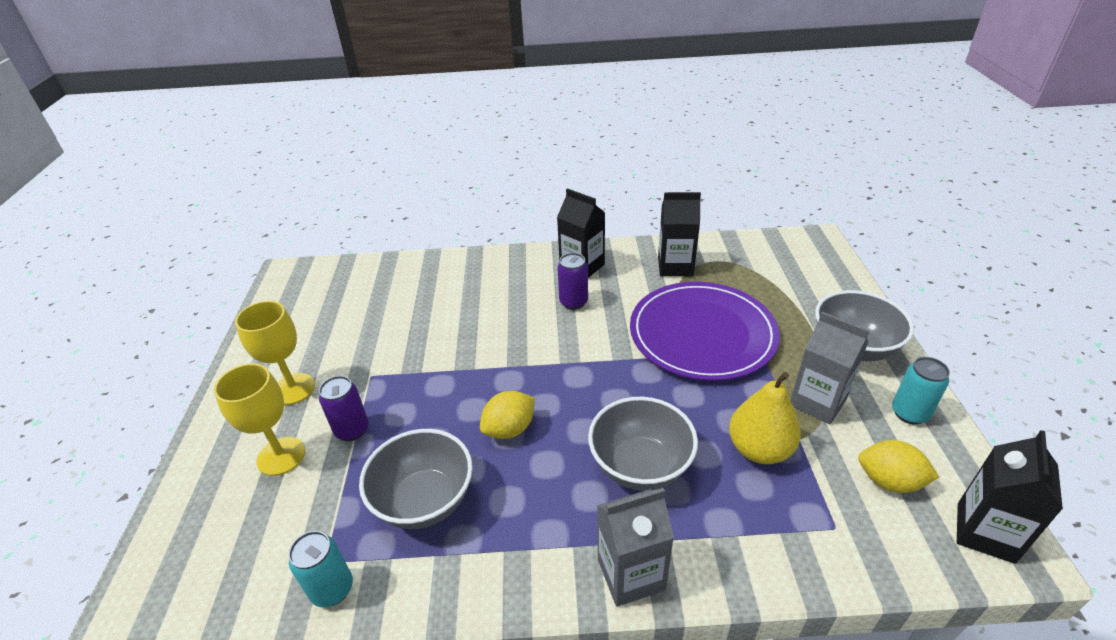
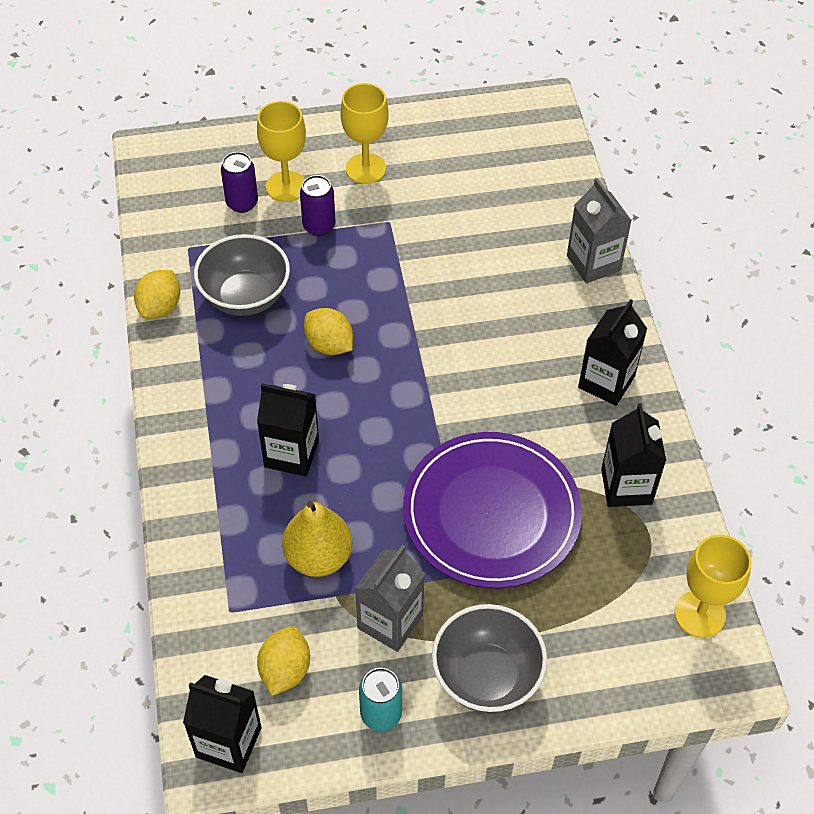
camera: 80 degrees right, 15 degrees up
turquoise can [288,531,353,607] -> none
purple can [557,253,588,310] -> purple can moved to [221,152,258,213]
grey bowl [588,397,698,491] -> black carton [257,383,319,476]
grey carton [597,488,674,607] -> grey carton moved to [567,178,632,283]
none -> yellow lemon [134,270,180,319]
none -> yellow goblet [675,535,751,638]

